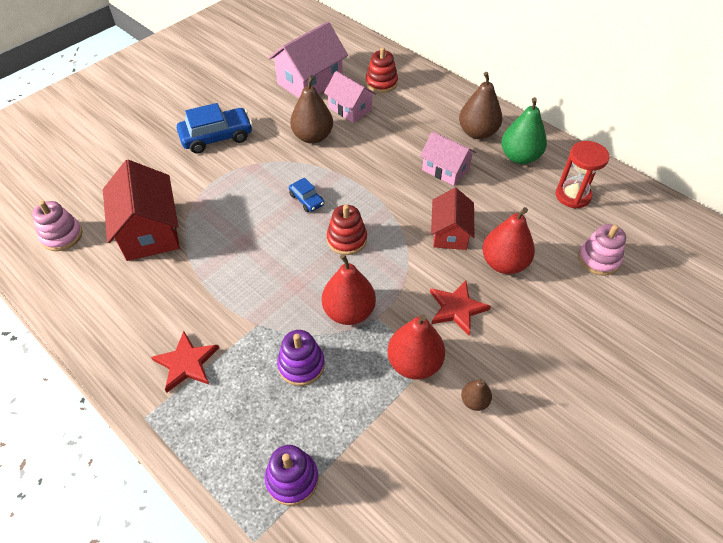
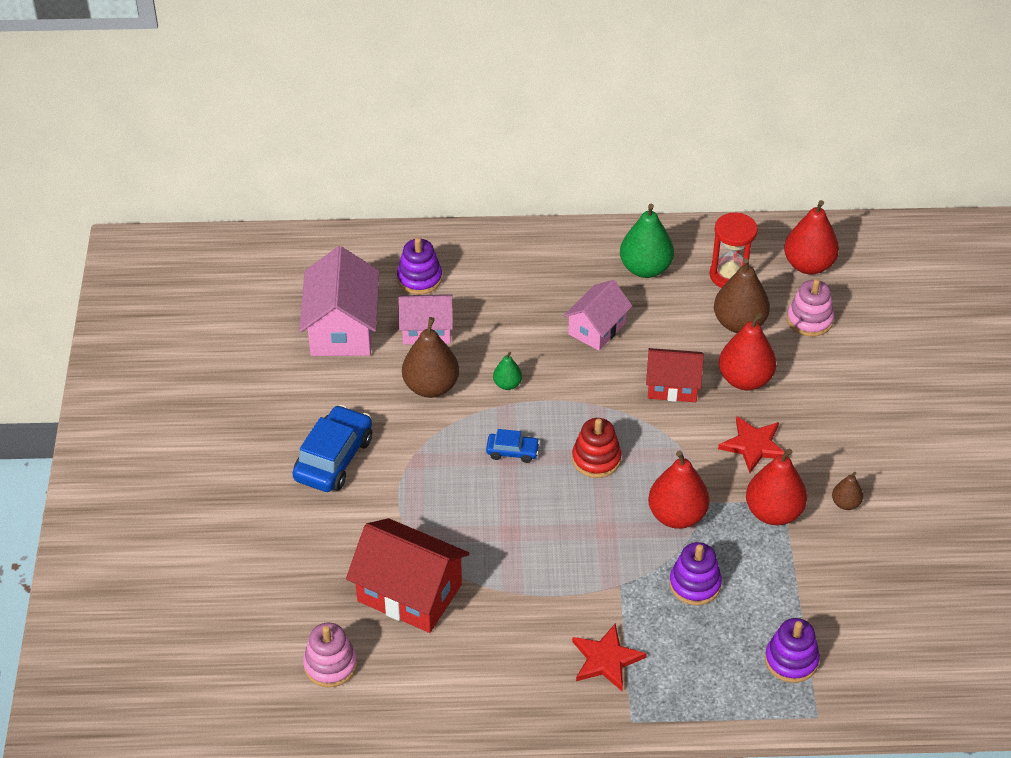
camera: 45 degrees left, 5 degrees down
red stacking toy [366,47,398,93] -> purple stacking toy [397,238,442,295]
pink house [420,131,476,186] -> pink house turned 45 degrees counterclockwise [563,280,632,351]
red house [431,188,474,250] -> red house turned 45 degrees counterclockwise [646,348,704,402]
brown pear [459,72,502,139] -> brown pear moved to [714,258,770,333]
none -> green pear [493,352,522,390]
none -> red pear [784,200,839,275]

